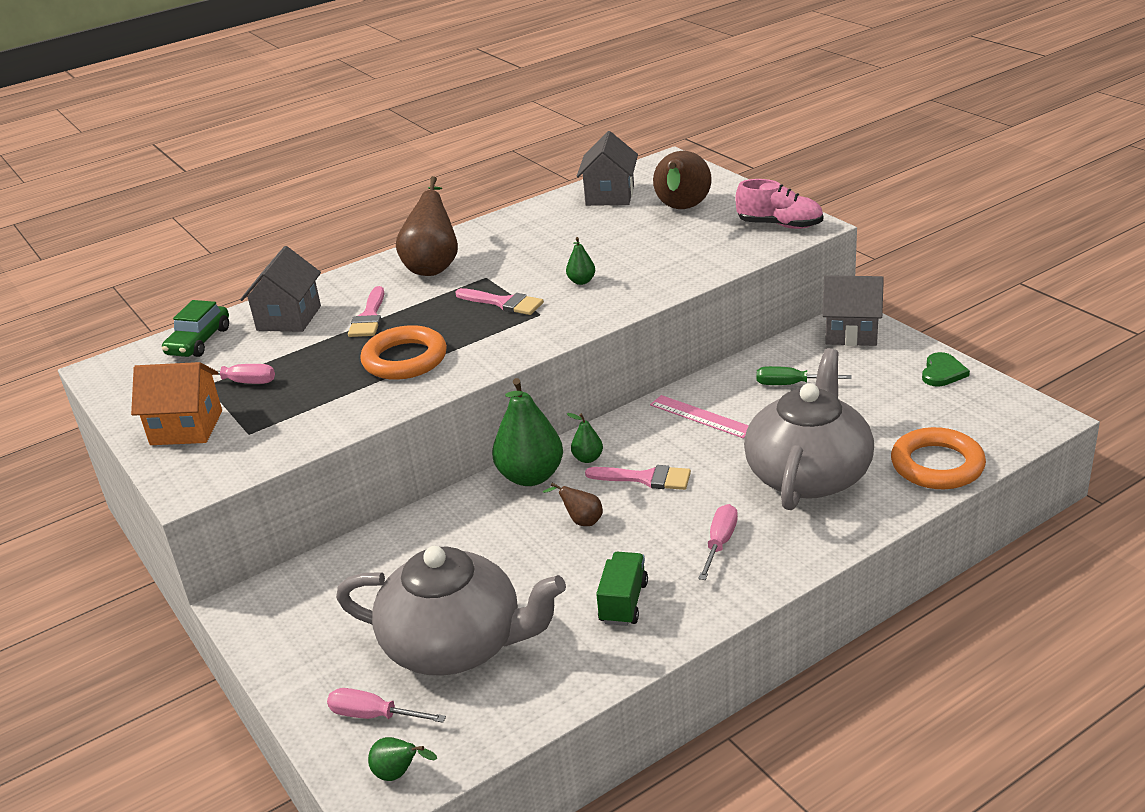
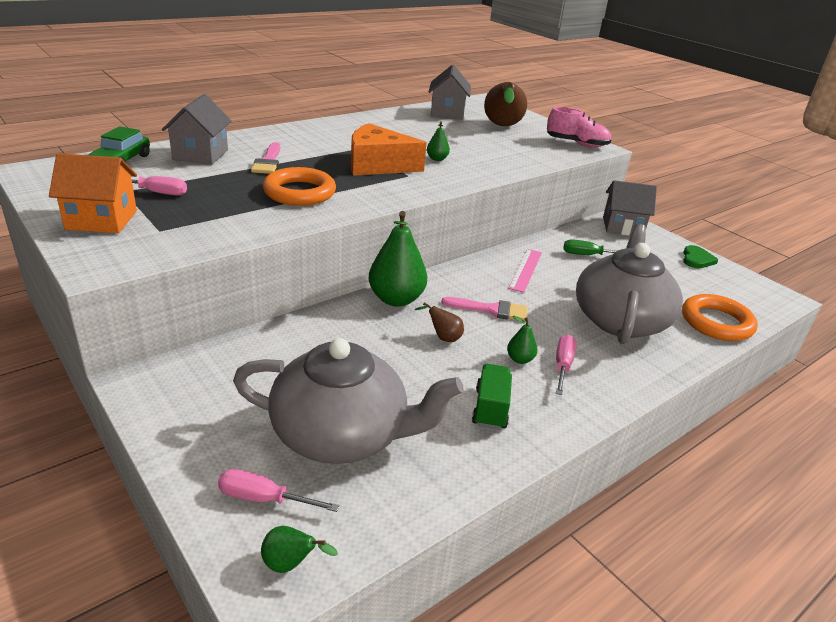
camera: 10 degrees left, 0 degrees up
brown pear [396,176,458,276] -> none
pink brush [455,288,544,315] -> orange cheese [351,123,427,176]
green pear [567,413,603,463] -> green pear moved to [507,316,537,364]
pink ruler [650,395,749,439] -> pink ruler turned 75 degrees clockwise [508,249,542,293]

